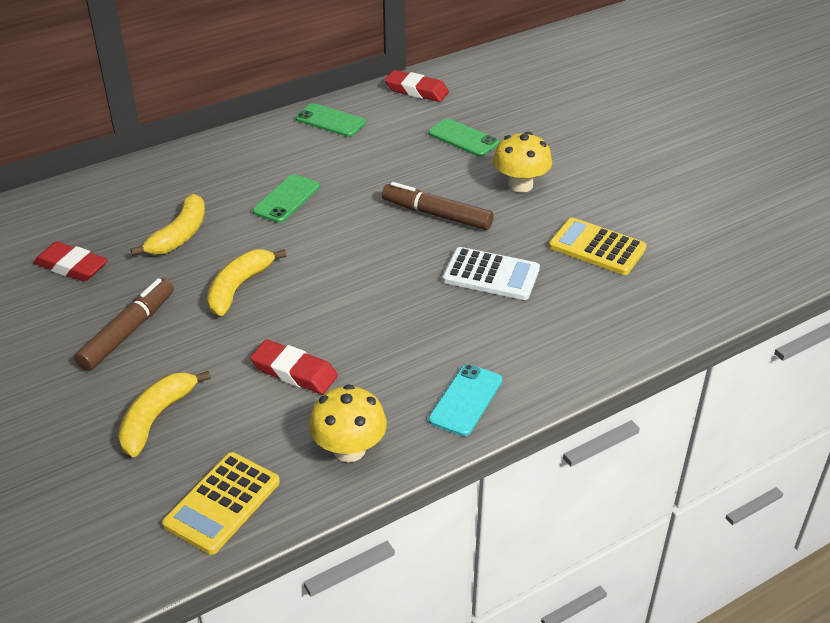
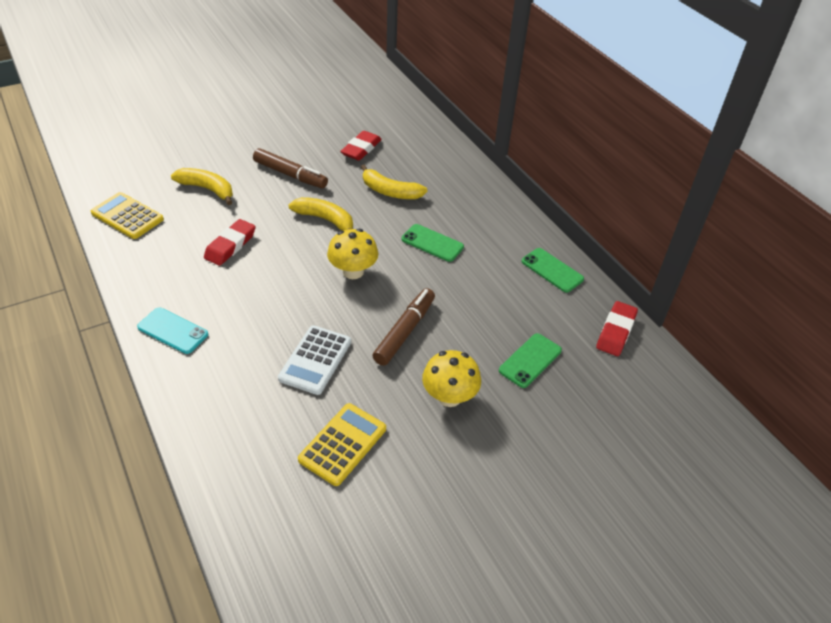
camera: 90 degrees right, 5 degrees up
green phone [296,103,366,137] -> green phone turned 75 degrees counterclockwise [521,248,584,293]
yellow mushroom [309,384,387,462] -> yellow mushroom moved to [327,229,378,279]

